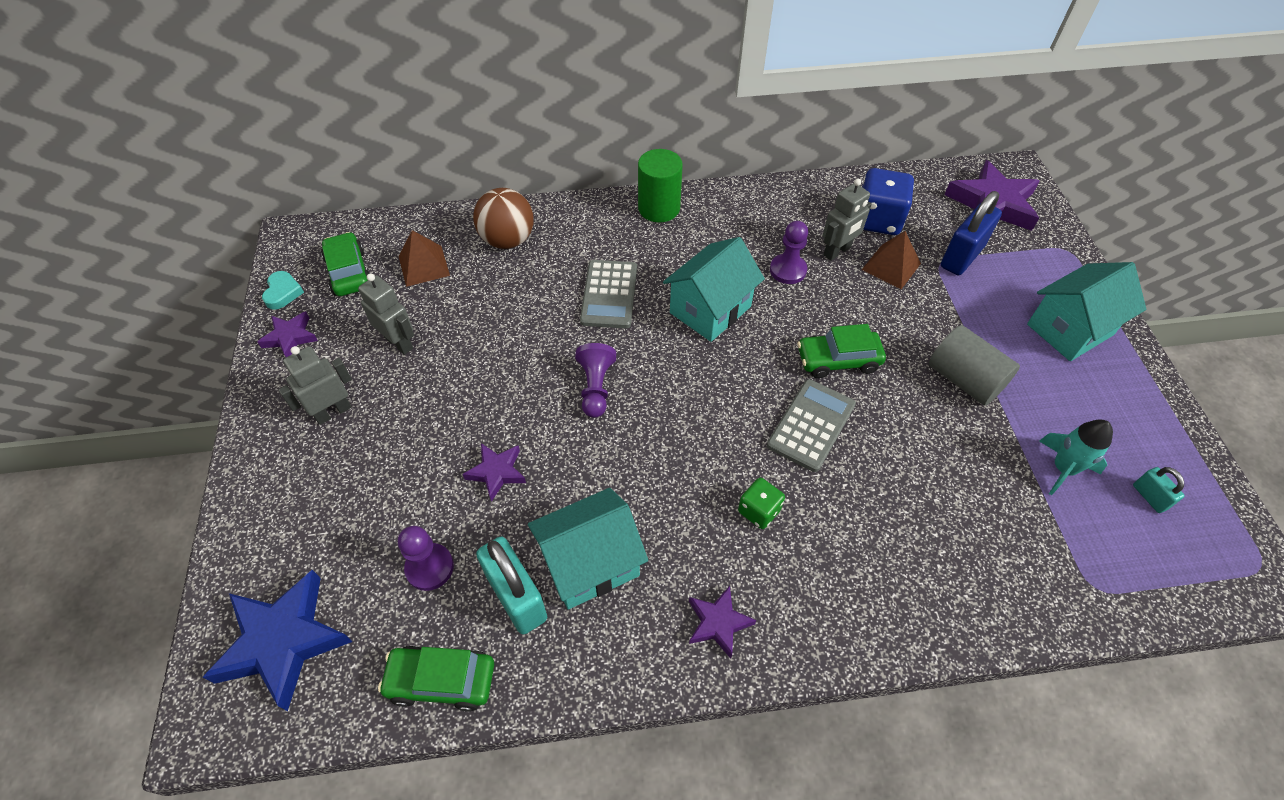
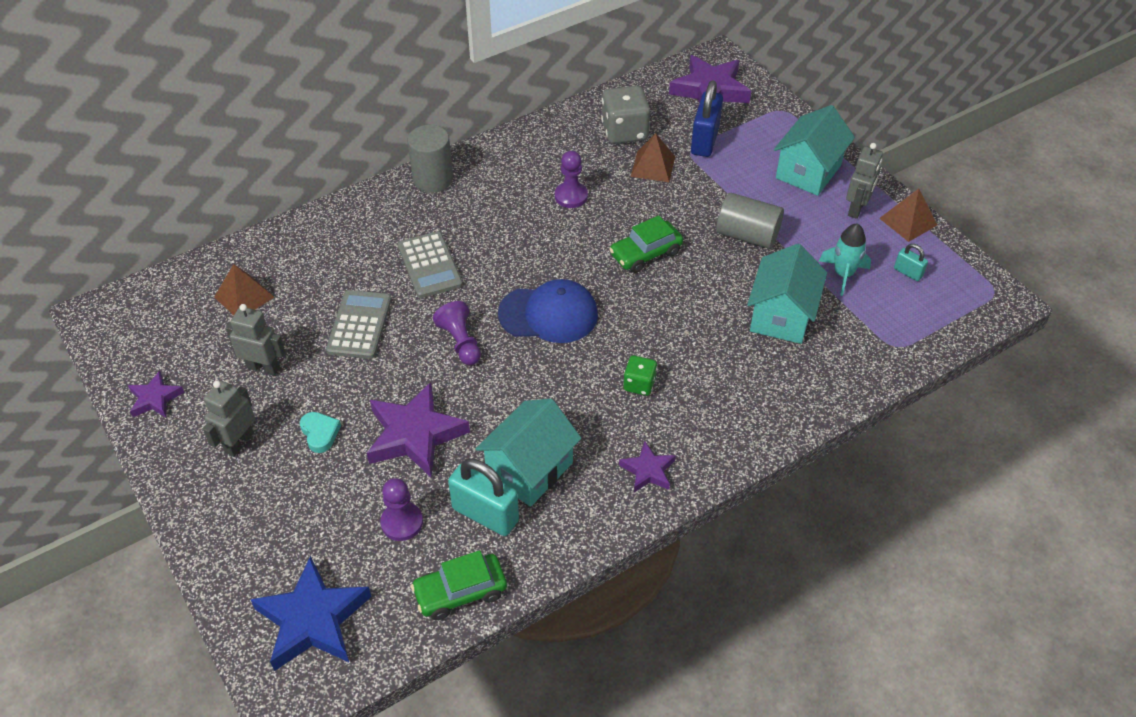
camera: 25 degrees left, 5 degrees down
turquoise heart [262,271,304,310] -> turquoise heart moved to [300,412,341,453]
green car [321,232,370,296] -> none
purple star [462,443,526,502] -> purple star [367,382,470,477], size x1.88
brown ball [473,188,534,249] -> none
green cylinder [638,149,683,222] -> grey cylinder [407,125,453,193]
turquoise house [663,237,765,342] -> turquoise house moved to [747,244,827,344]
grey calculator [767,379,856,472] -> grey calculator moved to [326,290,392,359]
grey robot [823,179,872,261] -> grey robot moved to [846,143,883,219]
blue dice [862,168,914,235] -> grey dice [601,86,650,144]
none -> blue cap [498,279,598,343]
none -> brown pyramid [879,189,937,242]

